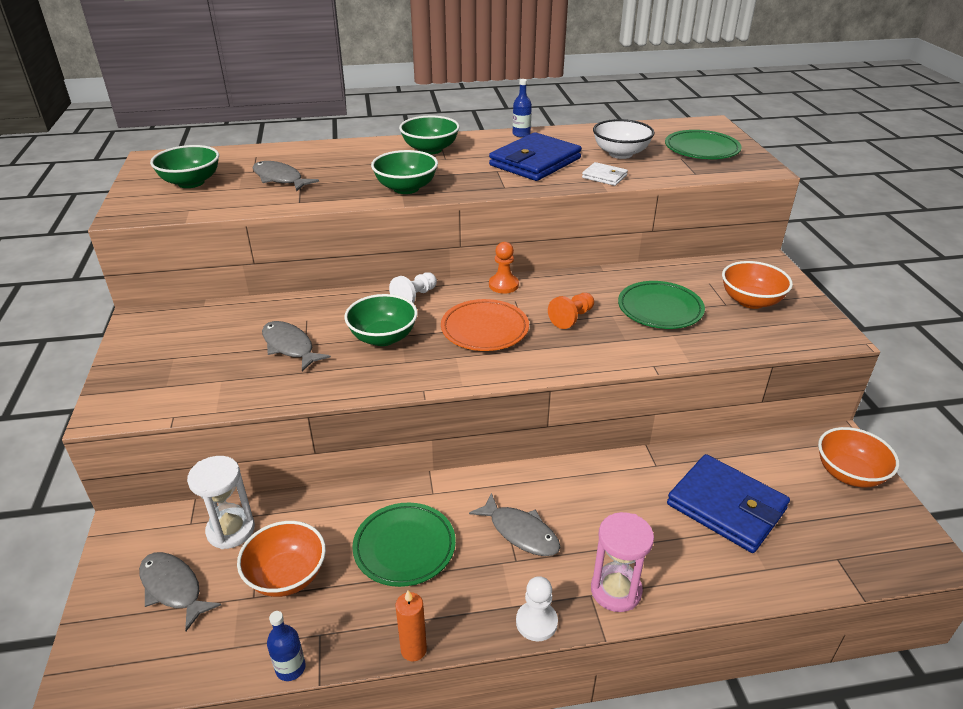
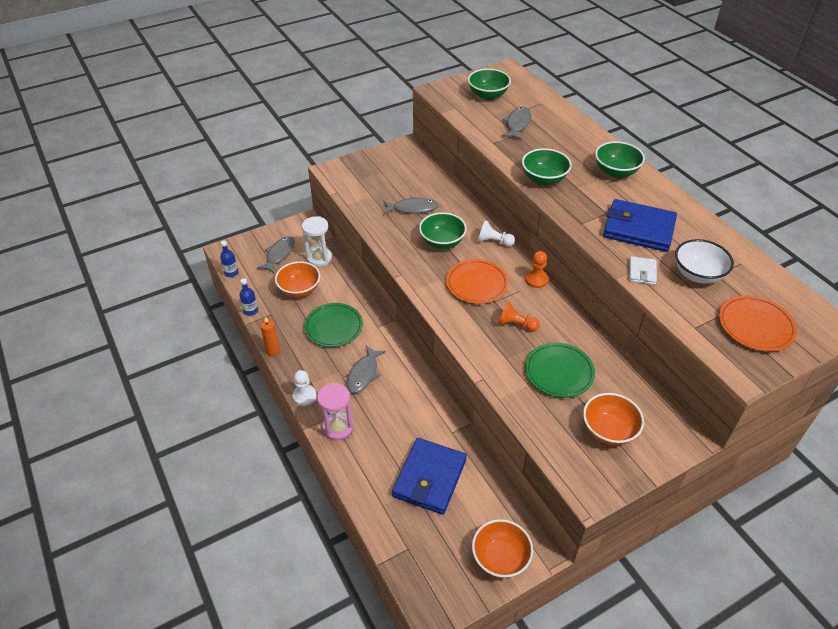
camera: 70 degrees right, 10 degrees up
grey fish [262,321,331,371] -> grey fish turned 60 degrees clockwise [383,196,439,214]
blue bottle [513,79,532,137] -> blue bottle moved to [220,241,238,277]
green plate [665,130,742,159] -> orange plate [719,295,797,351]

